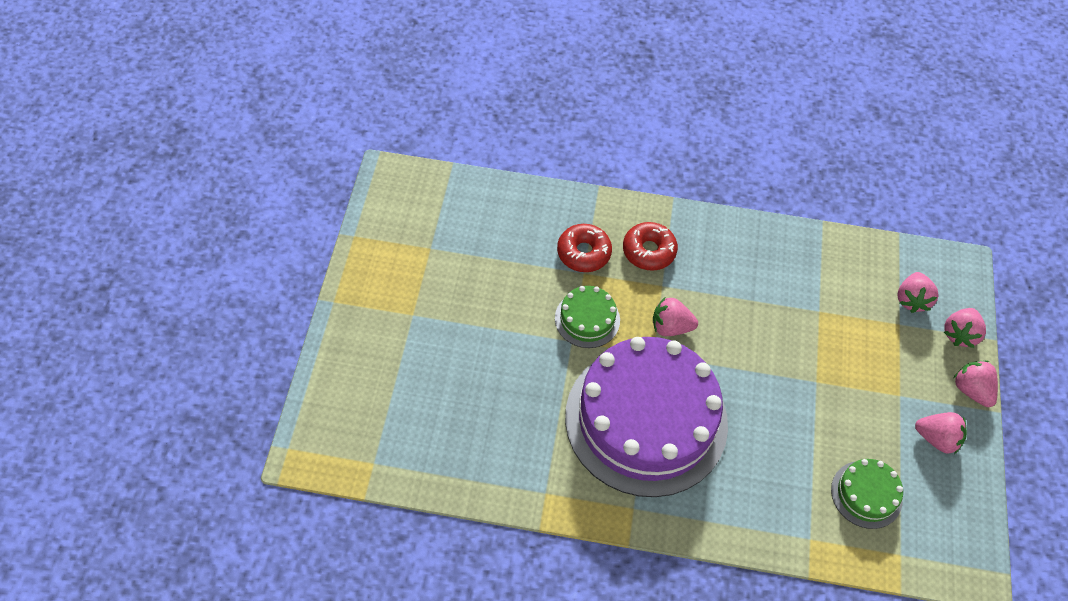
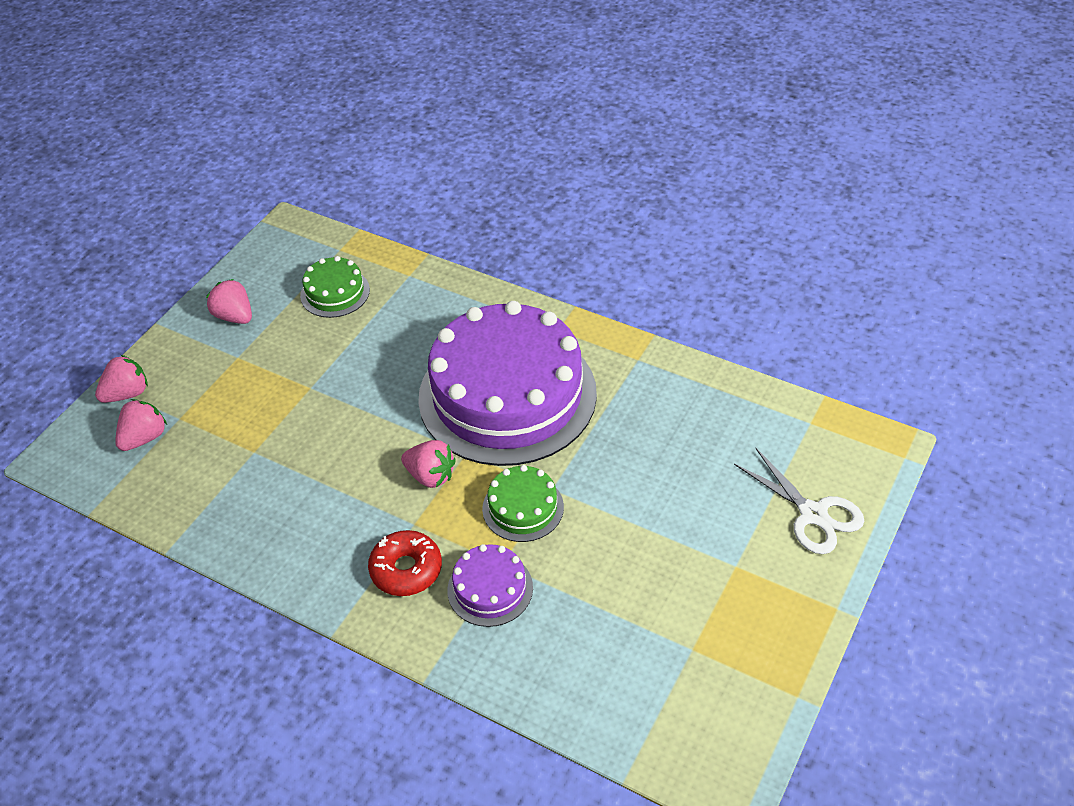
camera: 155 degrees left, 10 degrees down
red donut [557,224,612,272] -> purple cake [447,544,533,627]
pink strawberry [954,360,998,407] -> none
none -> white scissors [734,448,864,554]

